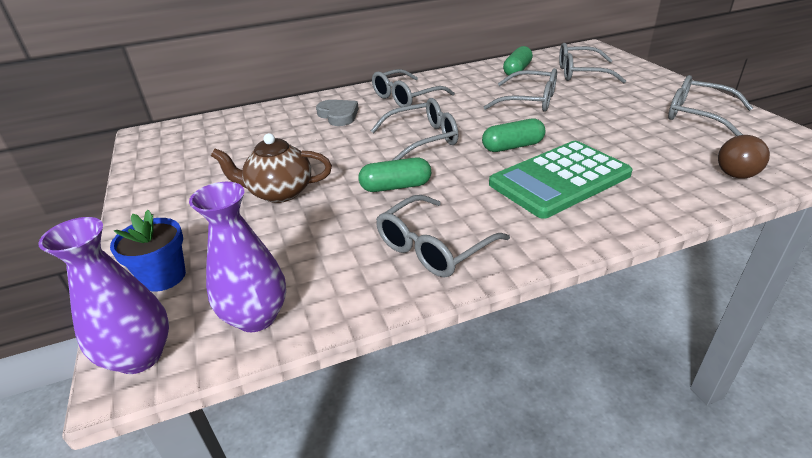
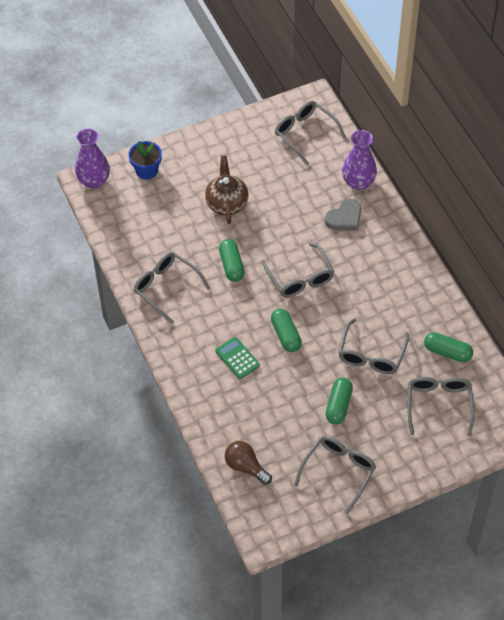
camera: 85 degrees right, 20 degrees up
purple vase [189,182,286,332] -> purple vase moved to [342,130,377,190]
grey glasses [372,69,455,107] -> grey glasses moved to [275,101,346,165]
green calculator [489,141,632,219] -> green calculator [215,337,260,379], size x0.49
none -> green capsule [326,378,353,424]

